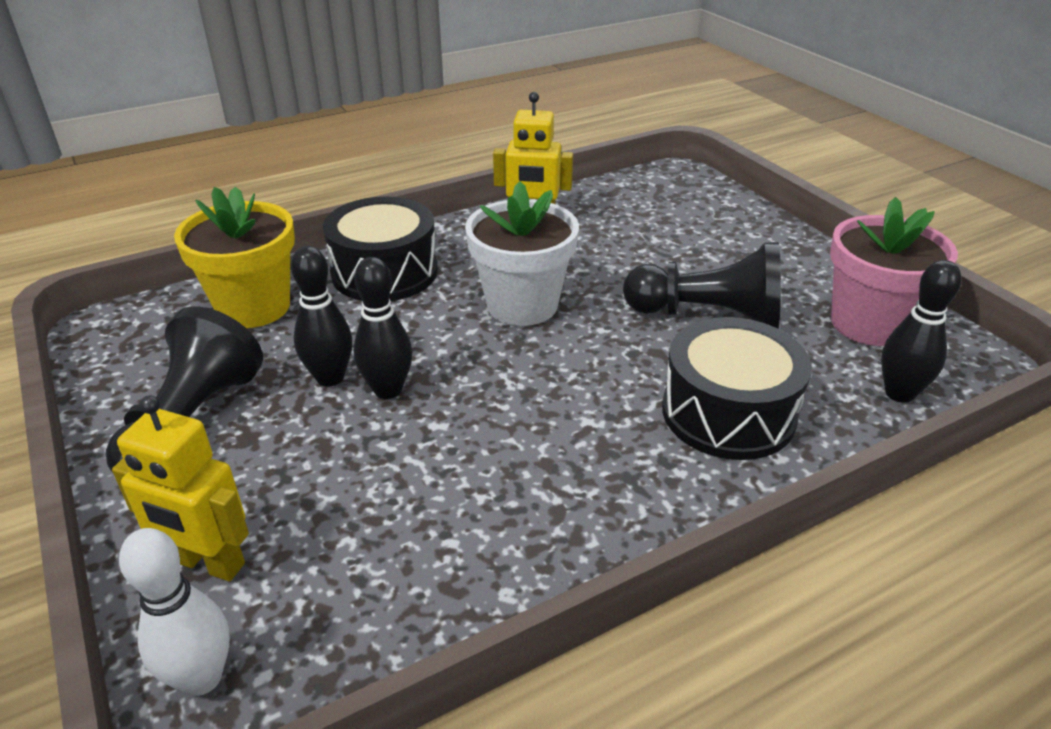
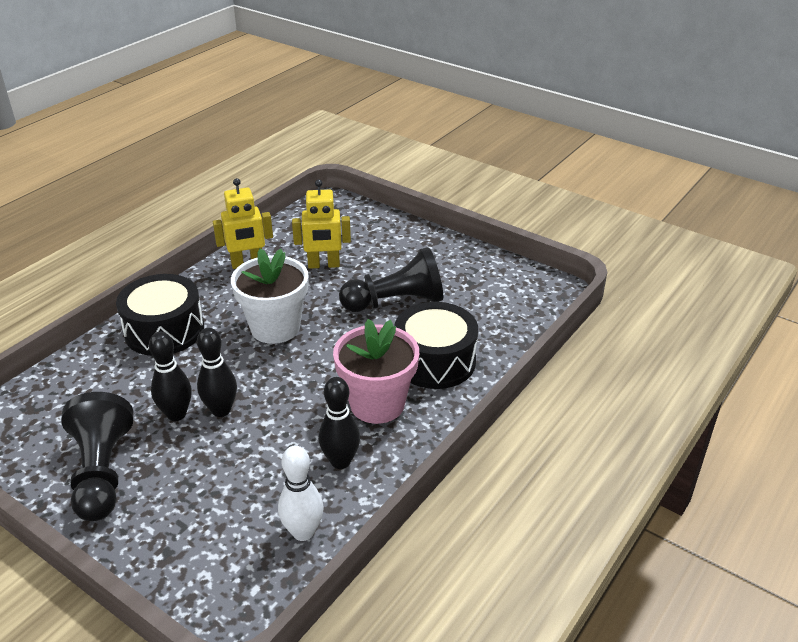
camera: 25 degrees left, 0 degrees up
yellow robot [112,395,249,581] -> yellow robot moved to [292,179,351,269]
white bowling pin [119,528,230,696] -> white bowling pin moved to [278,445,324,541]
yellow flower pot [174,187,295,328] -> none
pink flower pot [830,197,958,346] -> pink flower pot moved to [333,319,419,424]
black bowling pin [881,260,962,403] -> black bowling pin moved to [319,377,360,469]

